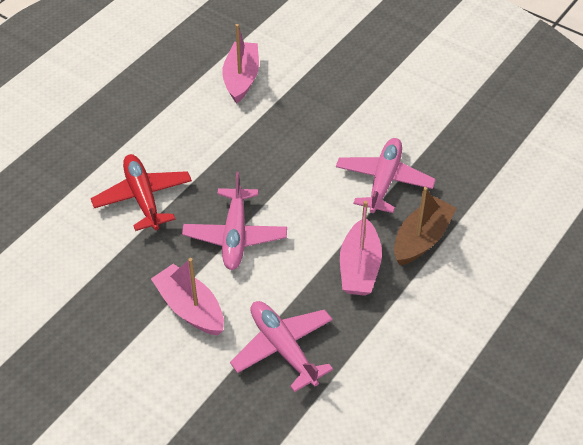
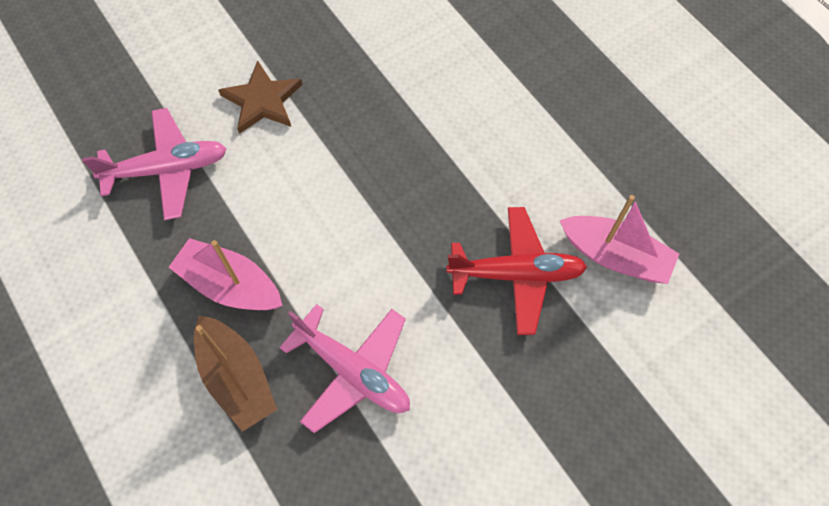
camera: 110 degrees right, 15 degrees up
red plane [91,154,192,231] -> red plane moved to [446,207,587,335]
pink boat [151,258,224,335] -> brown star [218,60,303,134]
pink plane [182,172,287,270] -> none

